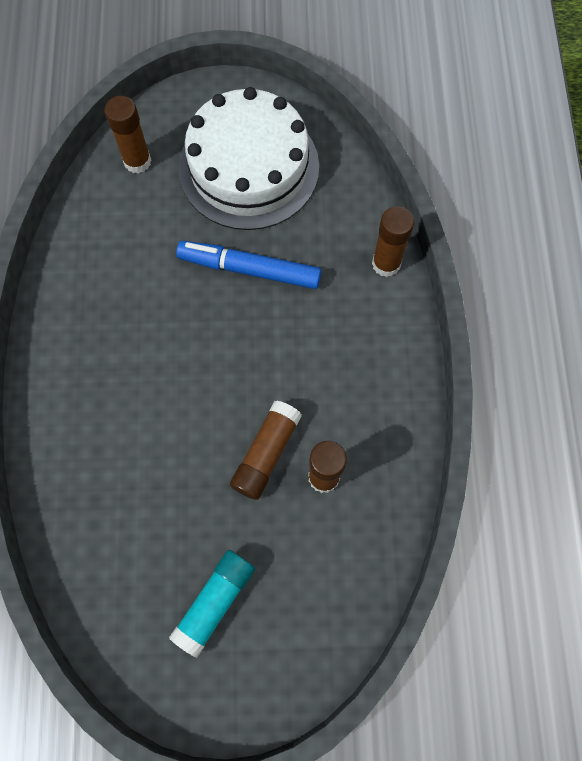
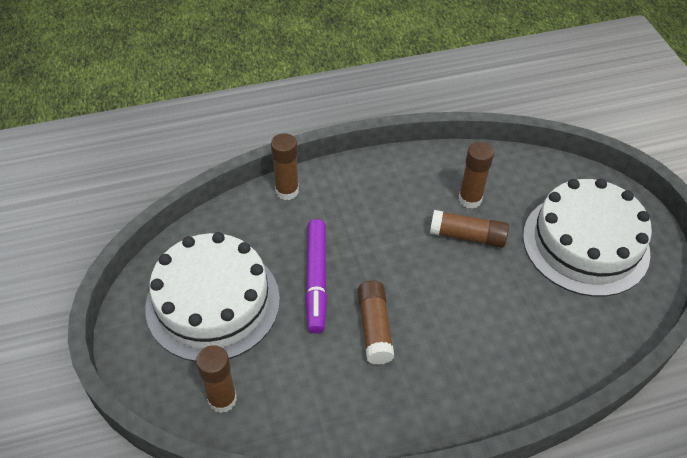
camera: 105 degrees left, 20 degrees down
turquoise glue stick [169,550,255,657] -> white cake [523,178,652,297]
blue marker [176,241,321,289] -> purple marker [305,219,327,334]
none -> brown glue stick [358,280,394,365]

